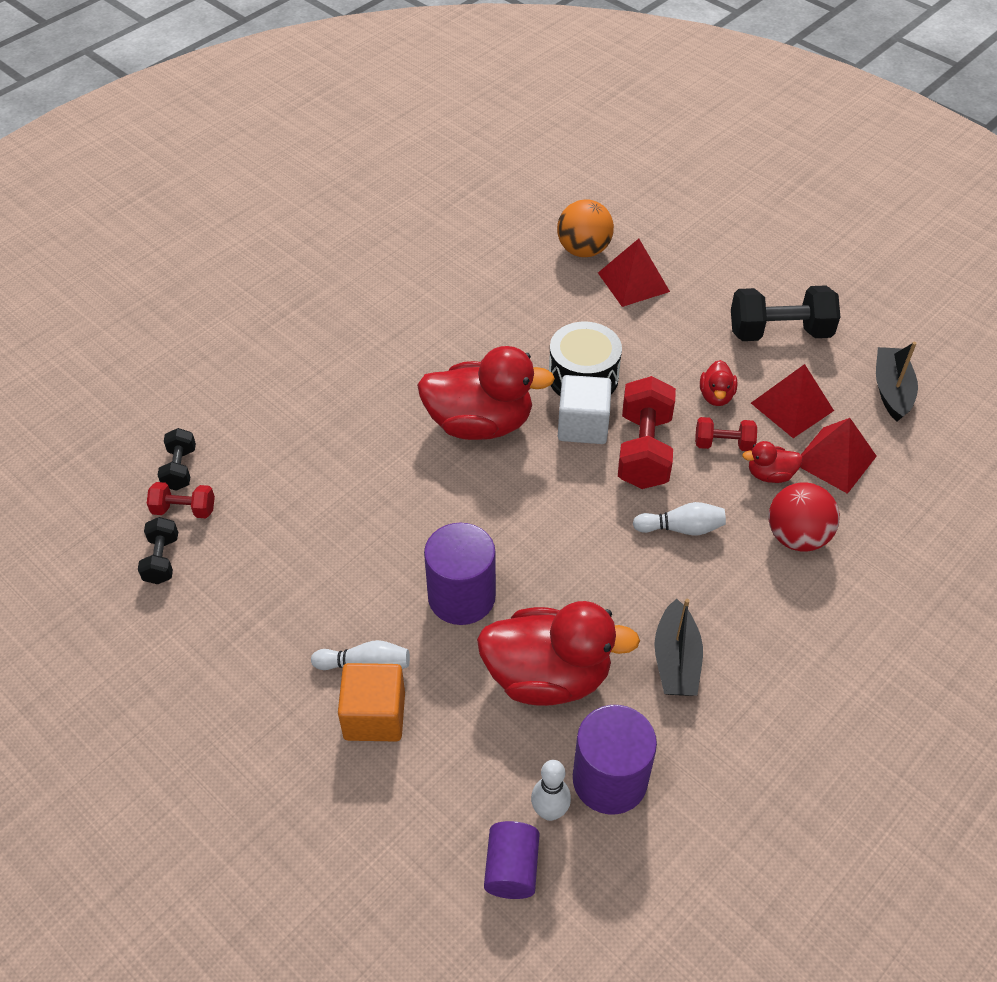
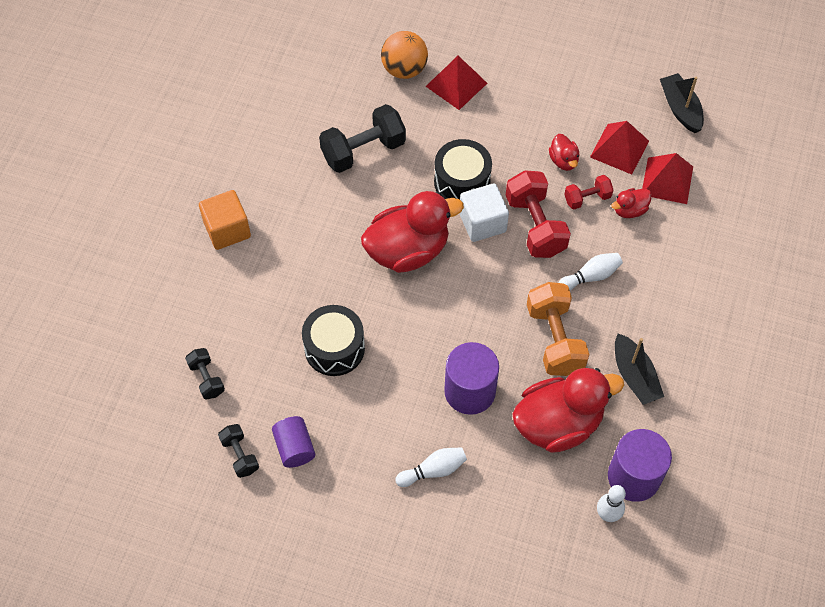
camera: 25 degrees left, 10 degrees up
red dumbbell [147,482,215,518] -> none
orange cube [338,663,405,742] -> orange cube moved to [199,190,251,250]
purple cylinder [484,821,540,899] -> purple cylinder moved to [272,416,315,468]
black dumbbell [731,285,840,341] -> black dumbbell moved to [319,104,406,173]
red ball [768,482,840,552] -> none
none -> black drum [302,305,365,376]
none -> orange dumbbell [527,282,590,376]

